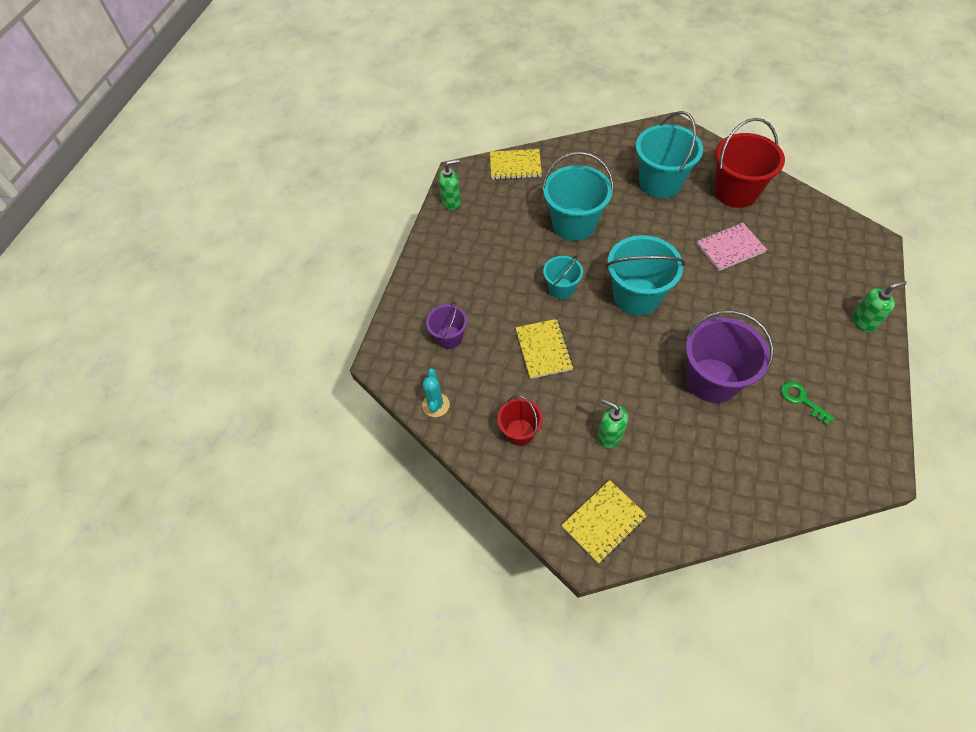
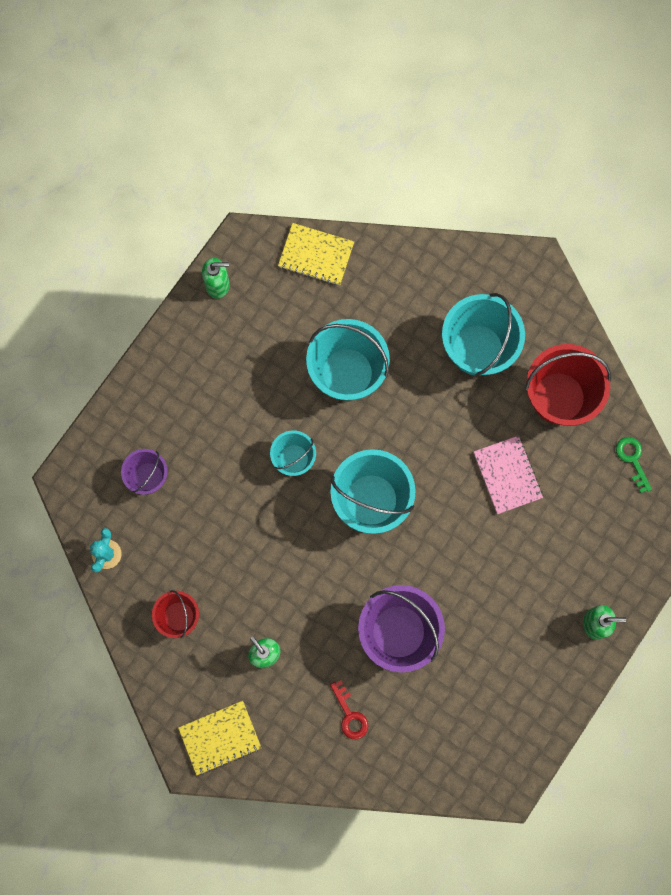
camera: 15 degrees right, 20 degrees up
yellow notebook [515,319,574,379] -> none
pink notebook [696,223,767,271] -> pink notebook turned 75 degrees clockwise [474,436,543,514]
green key [781,381,834,425] -> green key moved to [616,437,652,493]
none -> red key [330,680,368,739]

